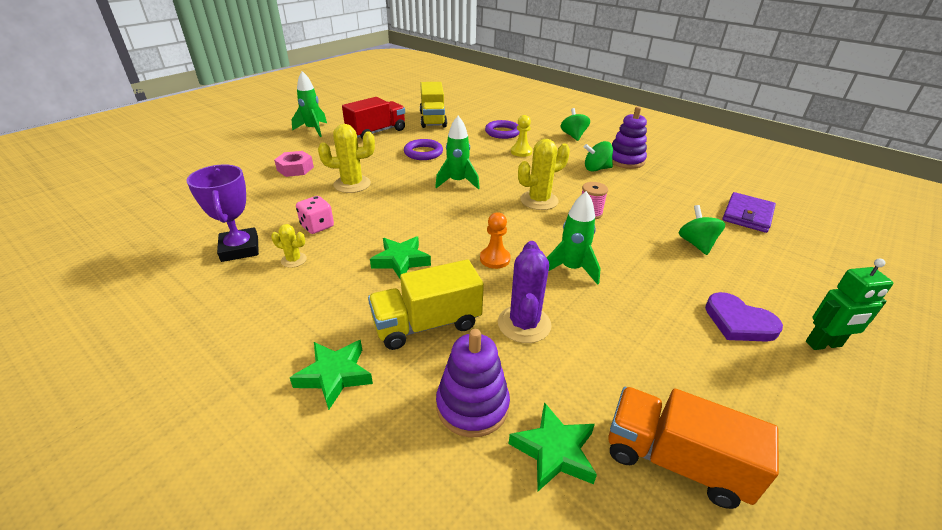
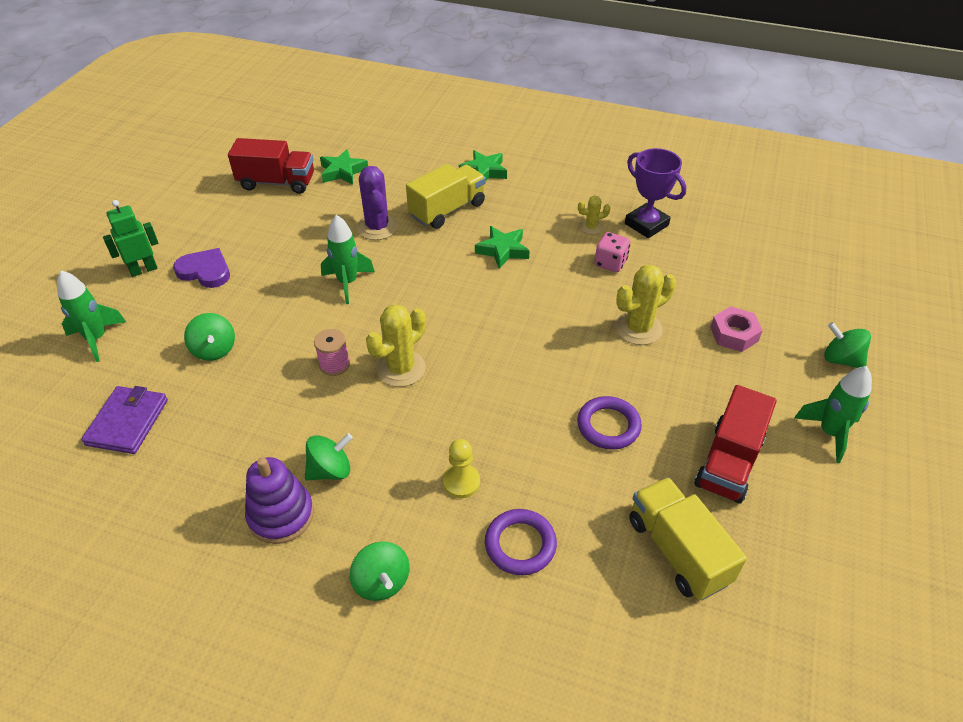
camera: 160 degrees right, 10 degrees up
green rocket [435,116,480,190] -> green rocket moved to [57,270,126,362]
purple stacking toy [436,329,510,437] -> none
orange pawn [480,212,510,269] -> none
orange truck [608,387,779,509] -> red truck [228,138,314,194]
none -> green spinning top [824,322,871,368]

